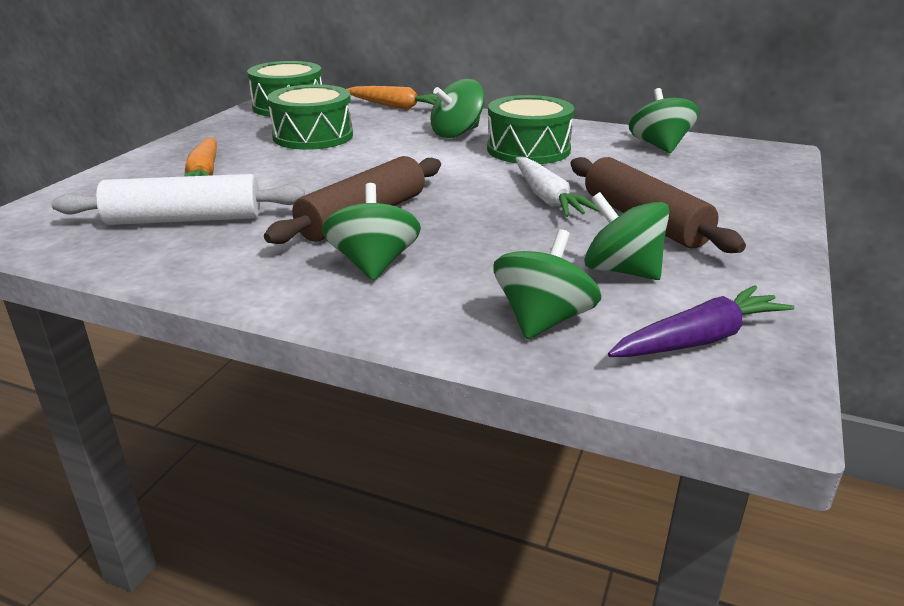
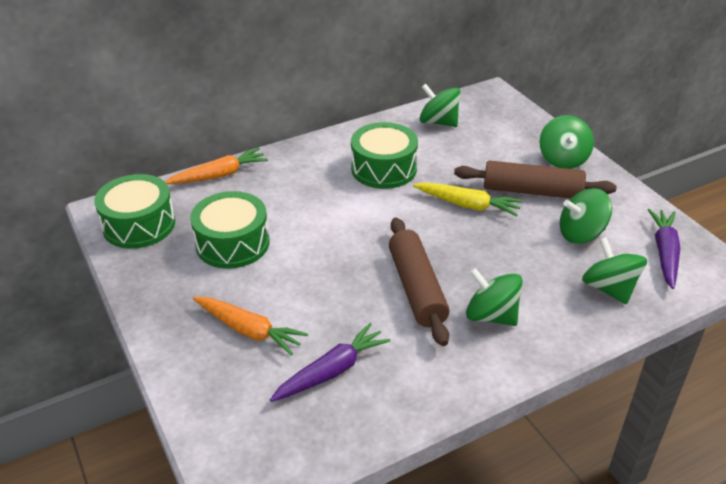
camera: 50 degrees left, 10 degrees up
white rolling pin [51,174,305,225] -> purple carrot [270,323,391,402]
green spinning top [430,79,485,138] -> green spinning top moved to [539,115,594,169]
white carrot [516,157,601,217] -> yellow carrot [413,182,523,216]

